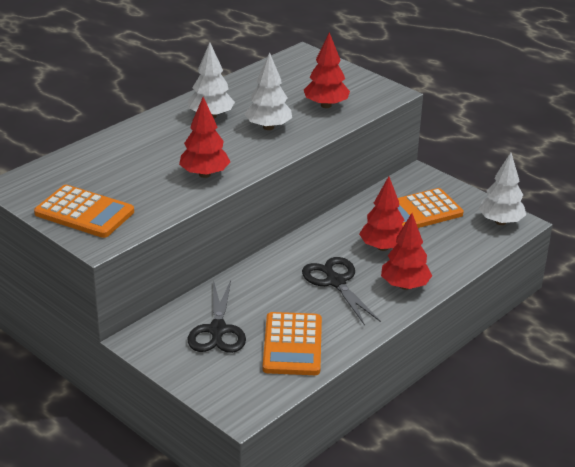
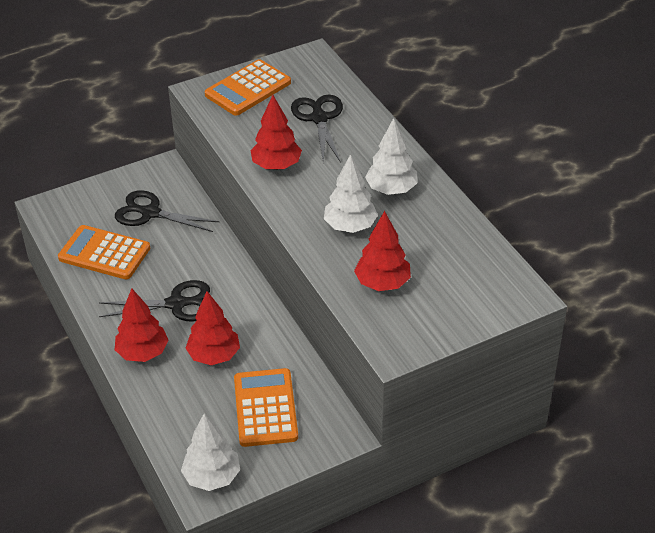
camera: 110 degrees right, 10 degrees up
none -> black scissors [291,95,343,163]

